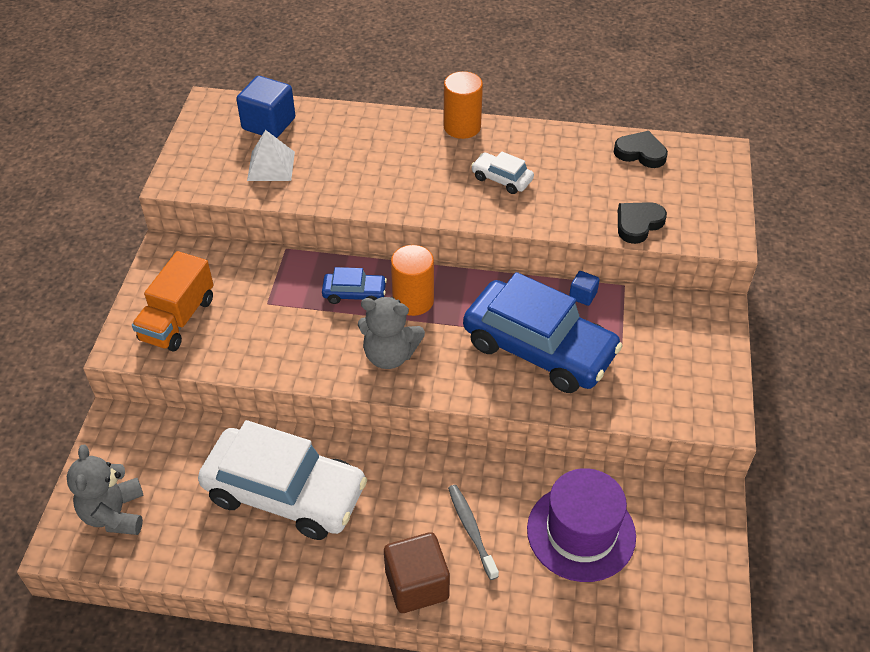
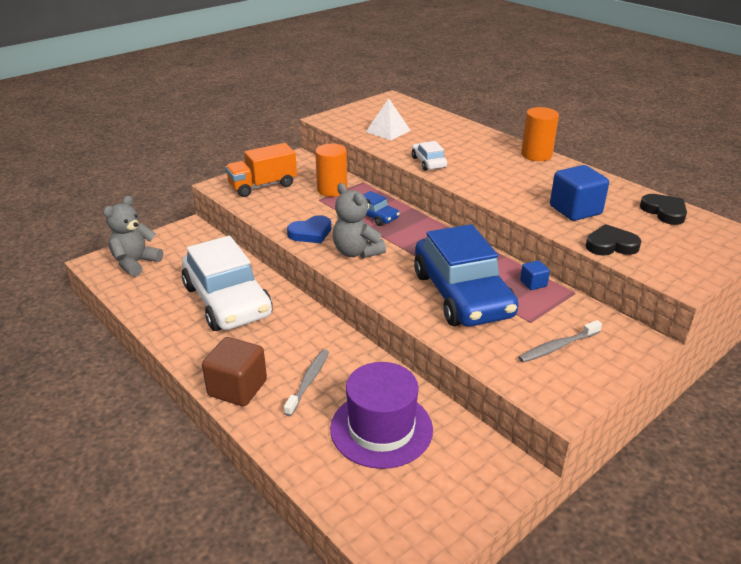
camera: 40 degrees right, 15 degrees down
blue cube [236,76,295,138] -> blue cube moved to [550,165,609,221]
orange cylinder [391,245,434,316] -> orange cylinder moved to [315,144,347,197]
white car [471,151,534,194] -> white car moved to [412,141,447,171]
none -> blue heart [287,215,331,243]
none -> grey toothbrush [518,320,602,363]

